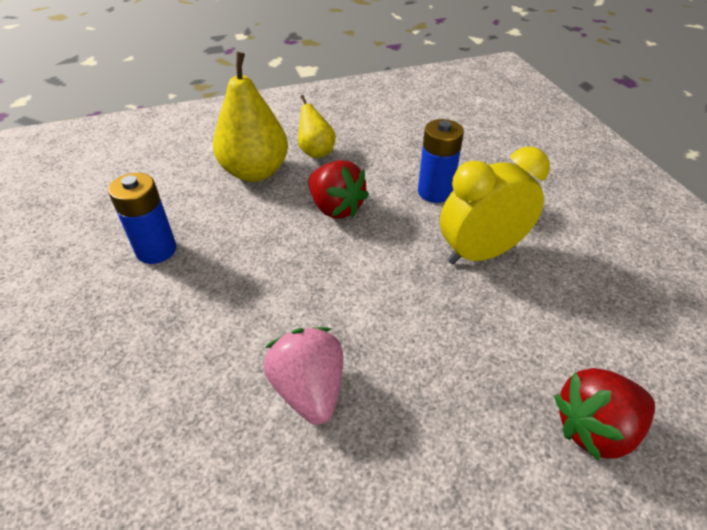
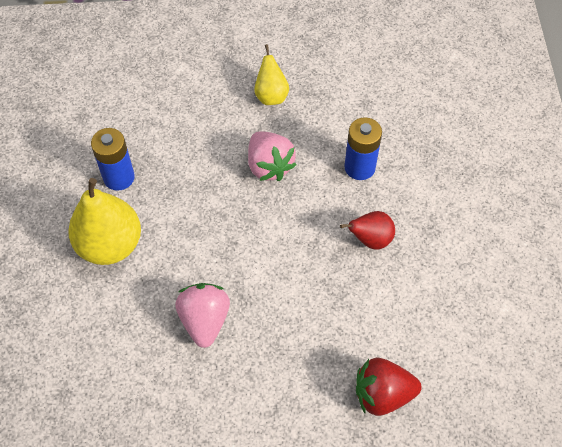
camera: 15 degrees right, 15 degrees up
yellow pear [213,52,288,182] -> yellow pear moved to [68,178,141,265]
red strawberry [308,160,369,218] -> pink strawberry [248,131,297,181]
yellow clock [440,147,550,265] -> red pear [340,211,395,250]

